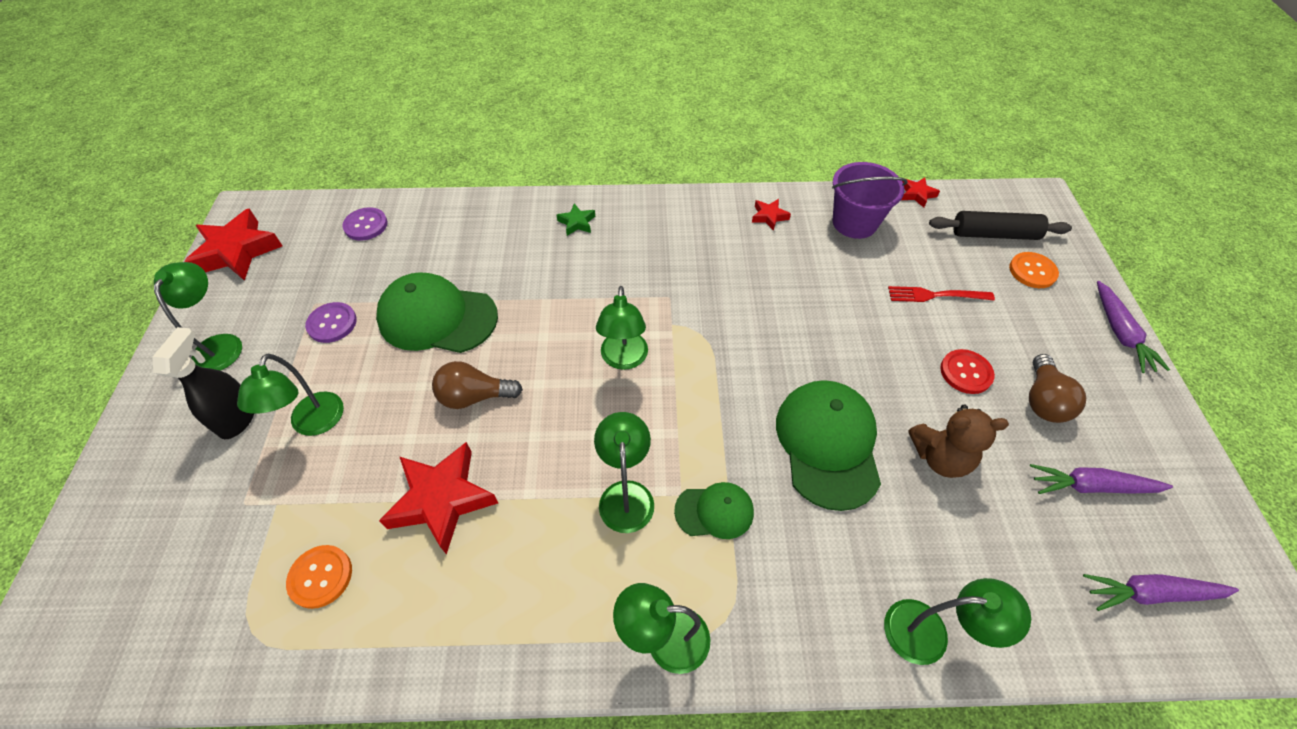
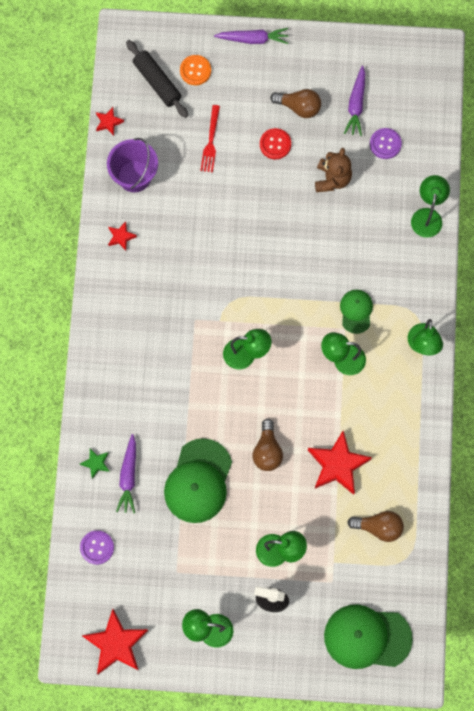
camera: 85 degrees left, 20 degrees up
orange button [286,545,352,609] -> brown light bulb [347,511,404,542]
purple button [305,302,357,343] -> purple button moved to [370,128,402,159]
green star [556,203,595,236] -> green star moved to [80,448,110,479]
green cap [776,380,881,511] -> green cap moved to [324,604,413,669]
black rolling pin [929,211,1072,240] -> black rolling pin turned 45 degrees counterclockwise [126,40,188,118]
purple carrot [1083,574,1239,611] -> purple carrot moved to [116,434,136,513]

